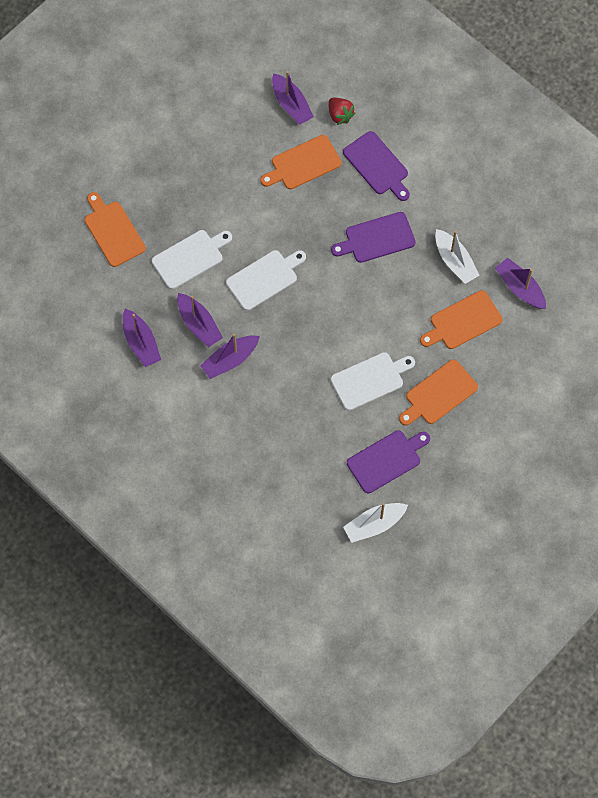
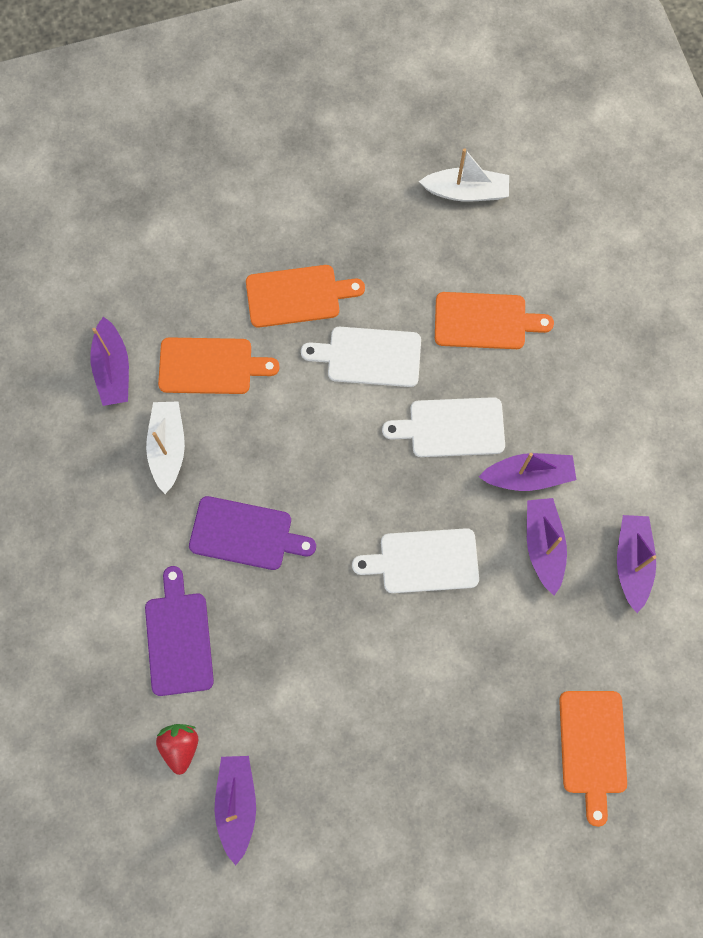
camera: 150 degrees left, 5 degrees up
white cutting board [152,230,232,289] -> white cutting board moved to [382,397,505,457]
orange cutting board [260,135,342,189] -> orange cutting board moved to [435,292,554,349]
purple cutting board [347,430,430,493] -> none

